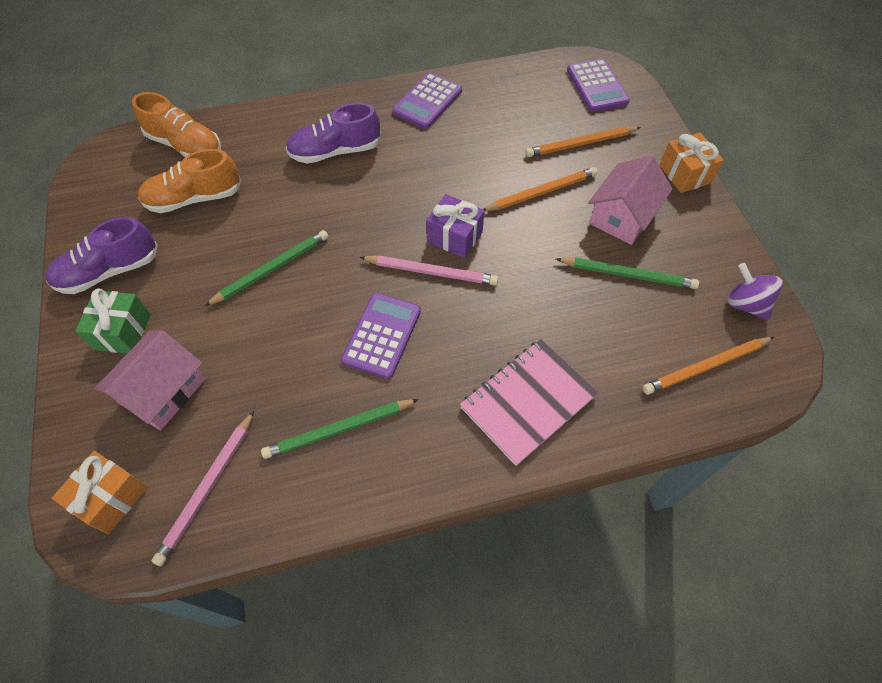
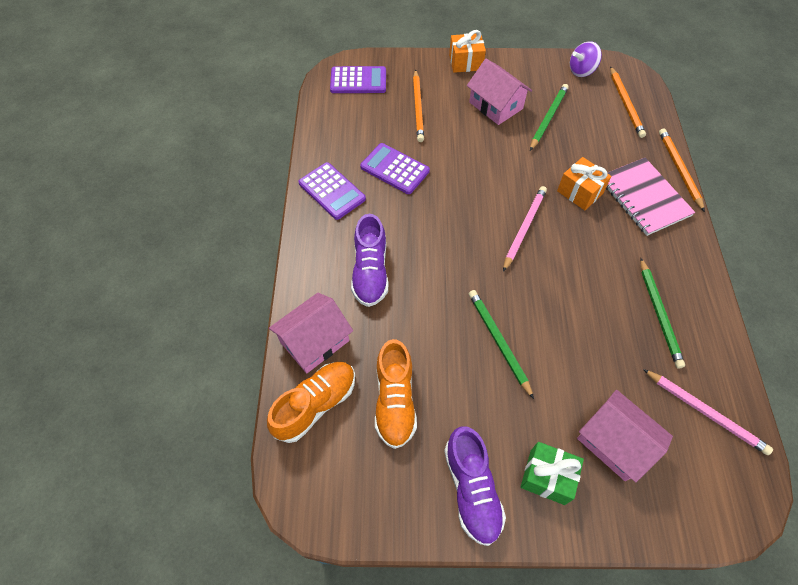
camera: 75 degrees left, 0 degrees up
orange gift [52,451,148,534] -> orange gift moved to [557,157,612,210]
purple calculator [341,293,421,379] -> purple calculator moved to [360,143,430,194]
purple gift [426,194,484,258] -> none
orange pencil [483,167,598,211] -> orange pencil moved to [659,128,705,212]
none -> pink house [269,293,353,373]

